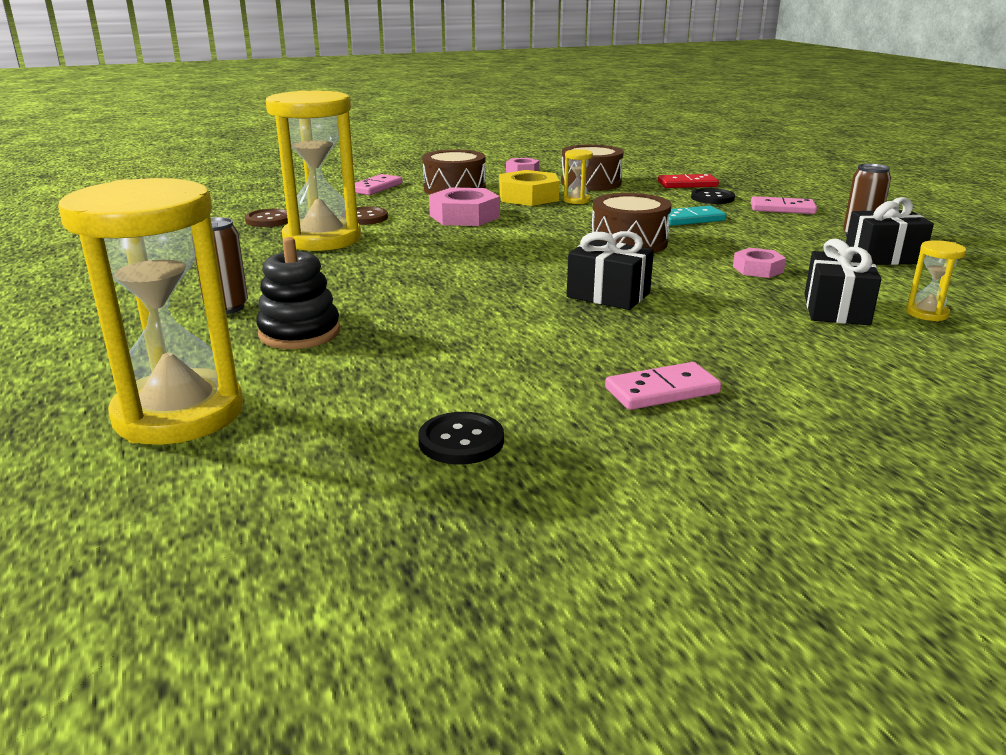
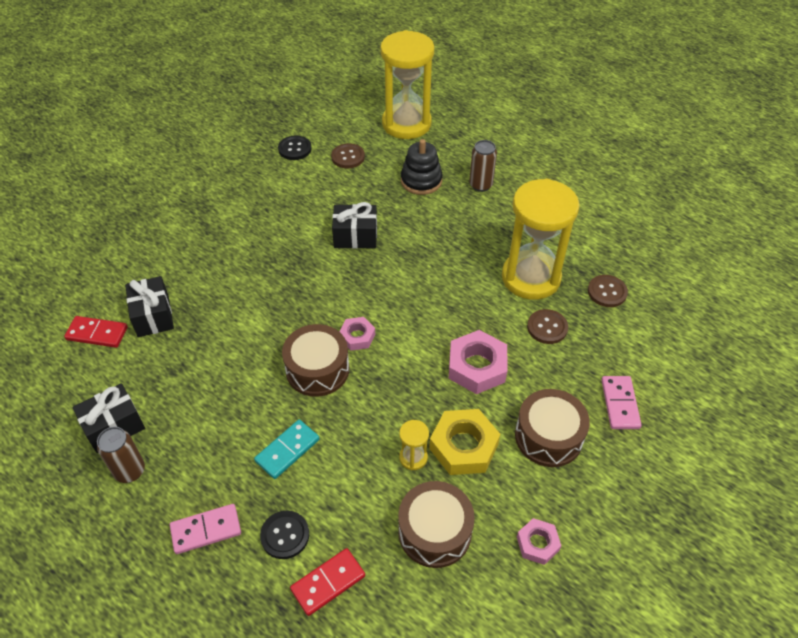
camera: 150 degrees right, 25 degrees up
black gift [567,231,654,310] -> black gift moved to [332,202,377,249]
pink domino [605,362,721,410] -> none
pink nut [733,248,786,278] -> pink nut moved to [339,317,375,351]
yellow hourglass [906,240,966,321] -> red domino [64,316,128,348]
none -> brown button [331,143,365,168]

